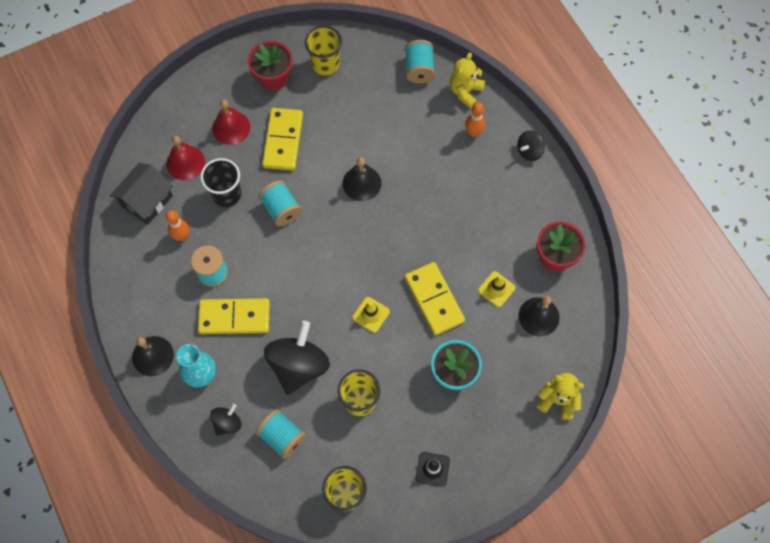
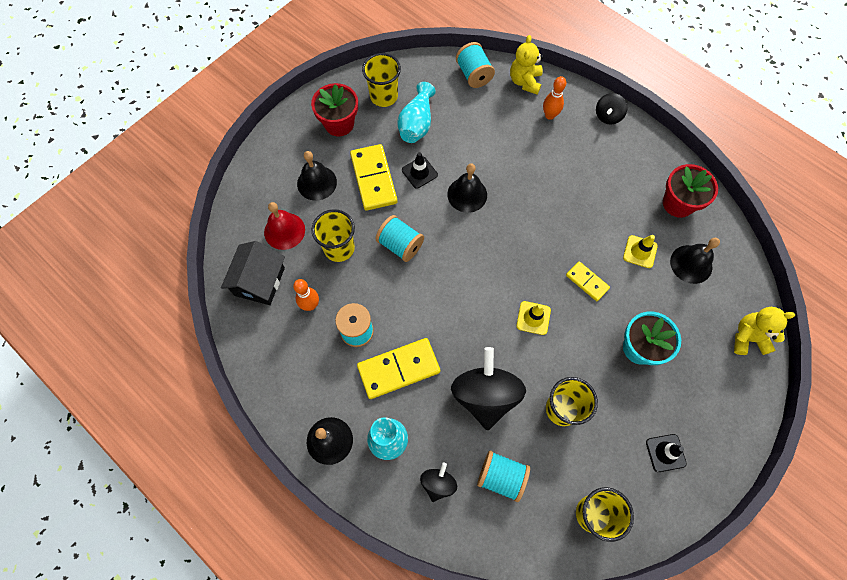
camera: 20 degrees left, 0 degrees up
black cup [200,158,241,207] -> yellow cup [311,209,355,262]
red bell [212,100,250,145] -> black bell [297,151,337,201]
yellow domino [405,262,465,335] -> yellow domino [566,261,610,301], size x0.56
none -> turquoise vase [397,82,436,143]
none -> black traffic cone [402,152,438,189]

